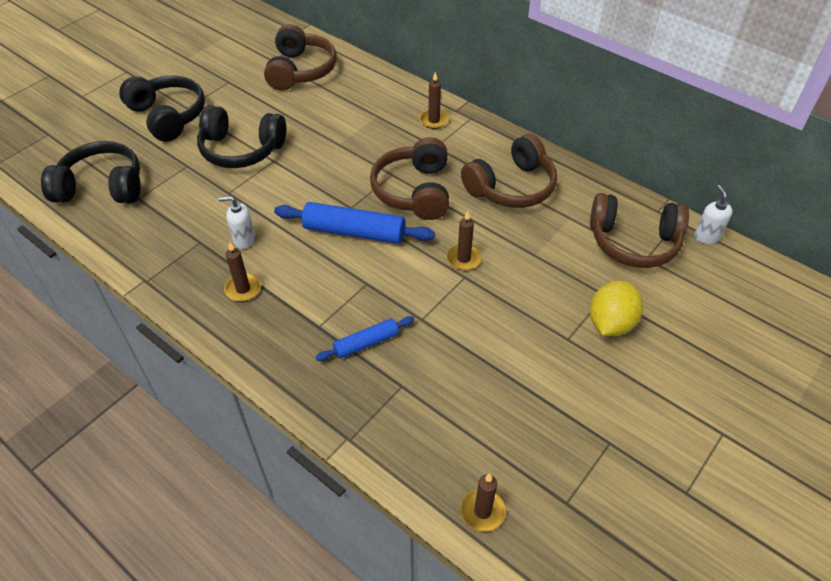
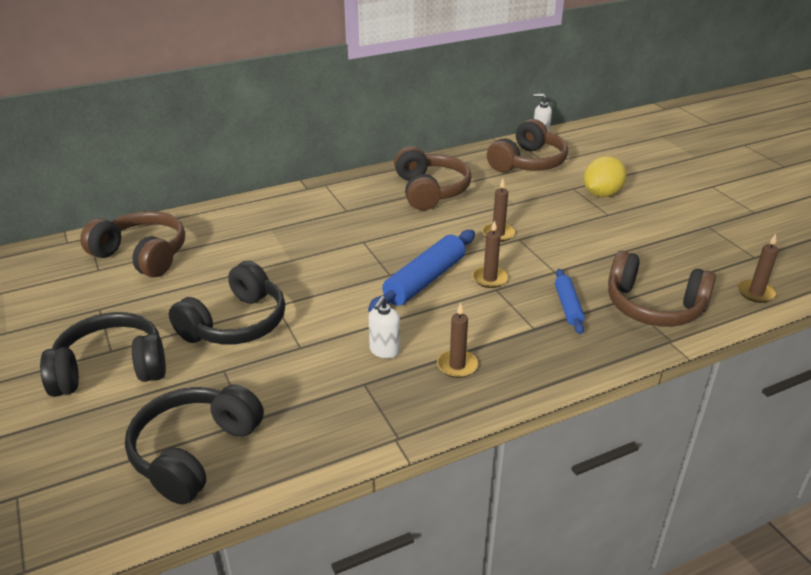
camera: 65 degrees left, 15 degrees down
brown headphones [370,137,449,220] -> brown headphones moved to [608,250,716,327]
brown candle [419,72,449,129] -> brown candle moved to [473,220,508,288]
yellow lemon [590,281,643,336] -> yellow lemon turned 75 degrees clockwise [584,156,627,197]

